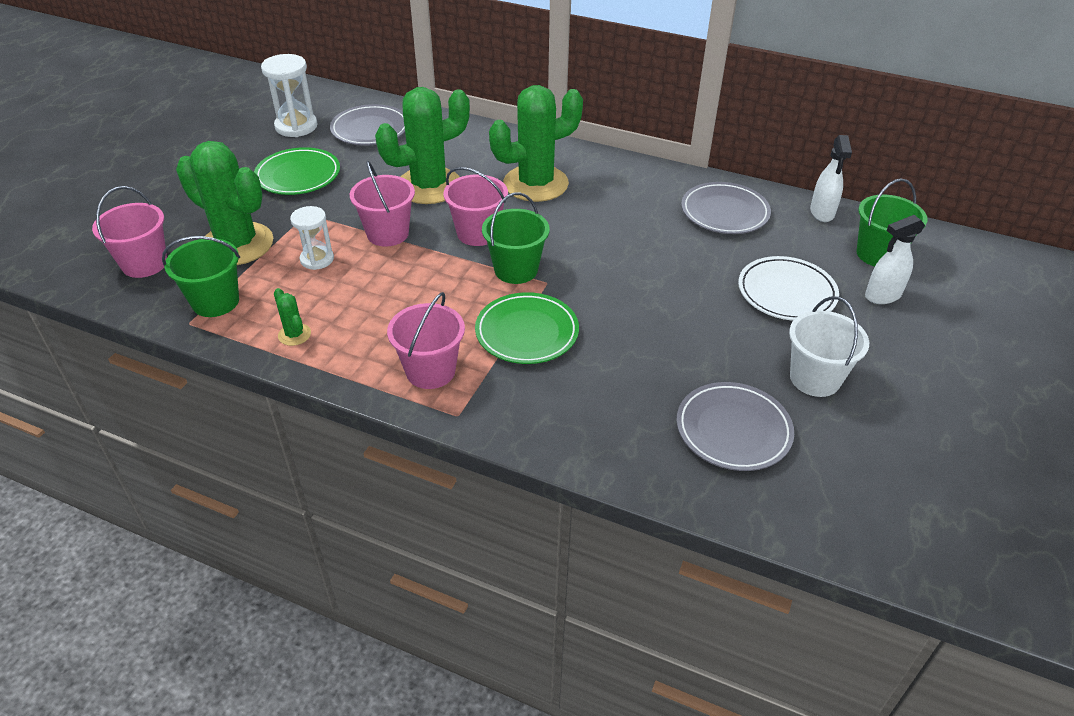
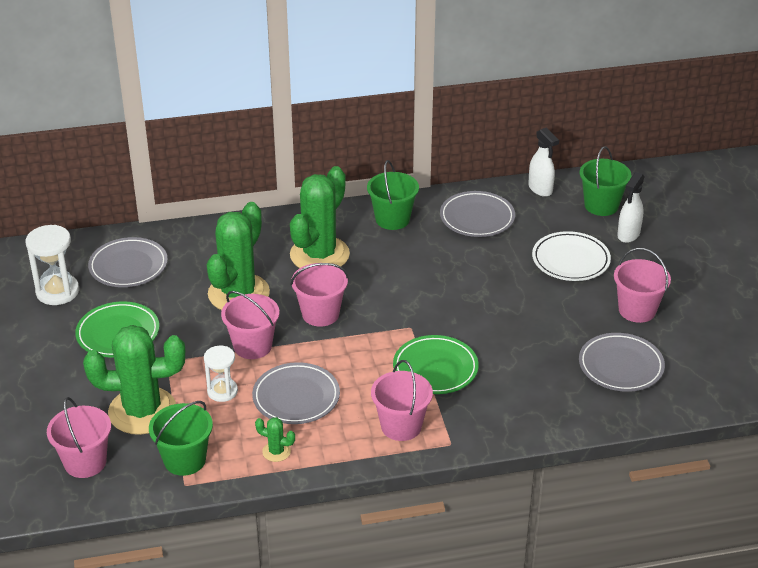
camera: 35 degrees left, 5 degrees down
green bucket [482,192,550,284] -> green bucket moved to [367,160,419,230]
white bucket [789,296,869,397] -> pink bucket [614,248,671,323]
none -> grey plate [252,362,340,424]

